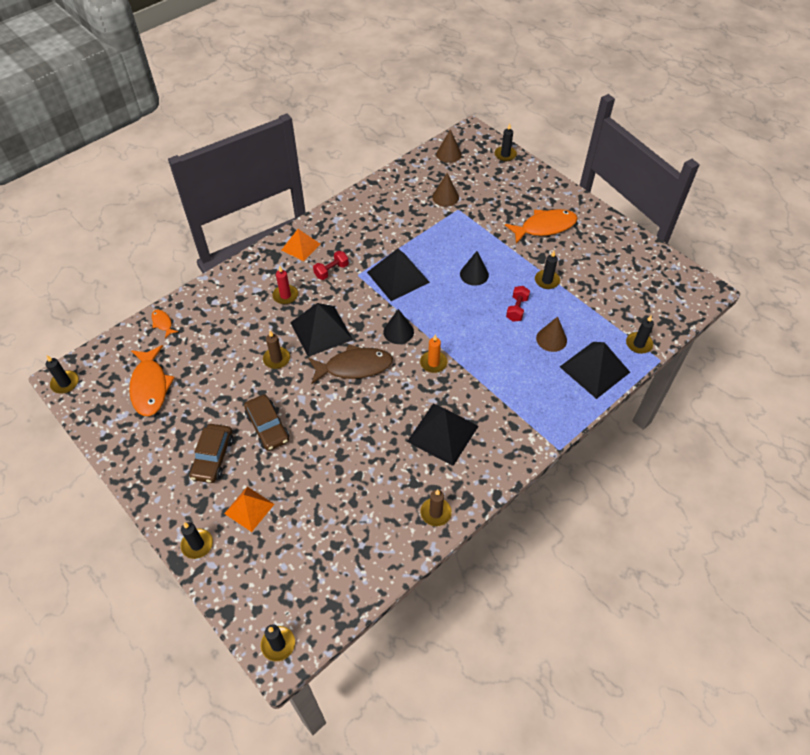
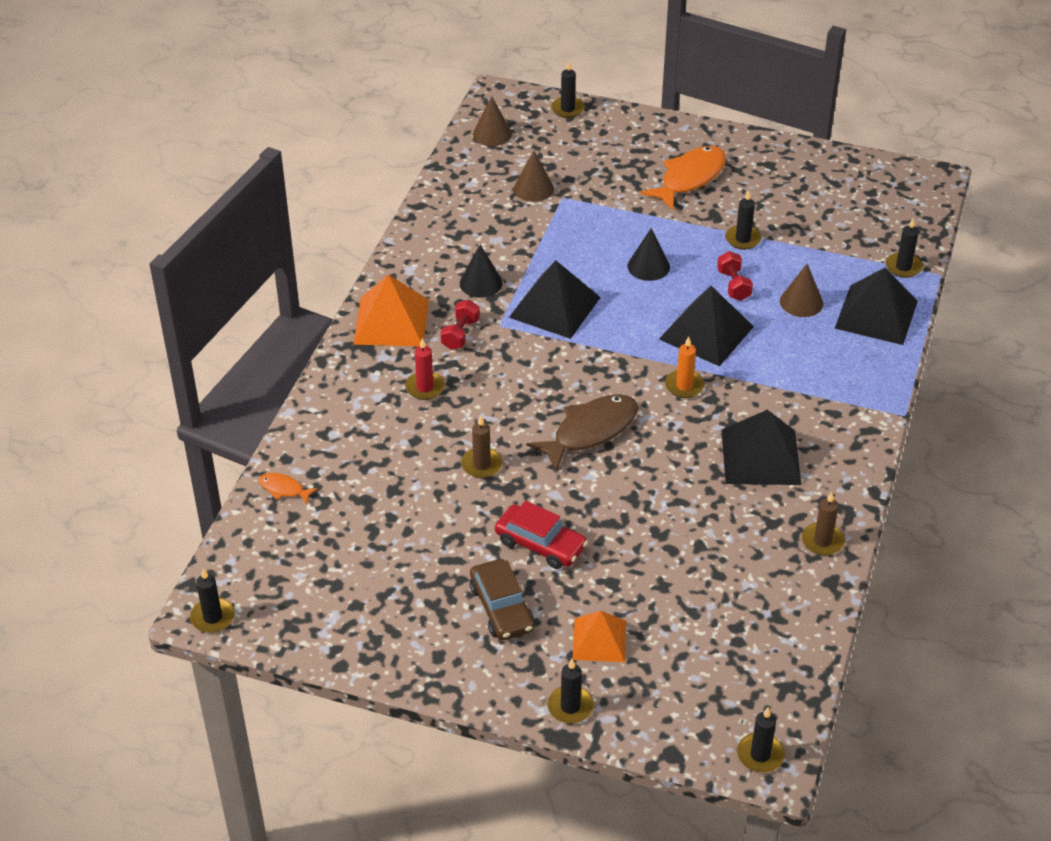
camera: 30 degrees left, 10 degrees down
orange fish [129,345,175,416] -> none
brown car [244,394,289,451] -> red car [495,501,588,569]
orange pyramid [282,229,320,261] -> orange pyramid [353,275,429,346], size x1.57
black pyramid [290,303,353,357] -> black pyramid moved to [659,286,754,366]
black cone [383,309,414,344] -> black cone moved to [460,244,503,298]

